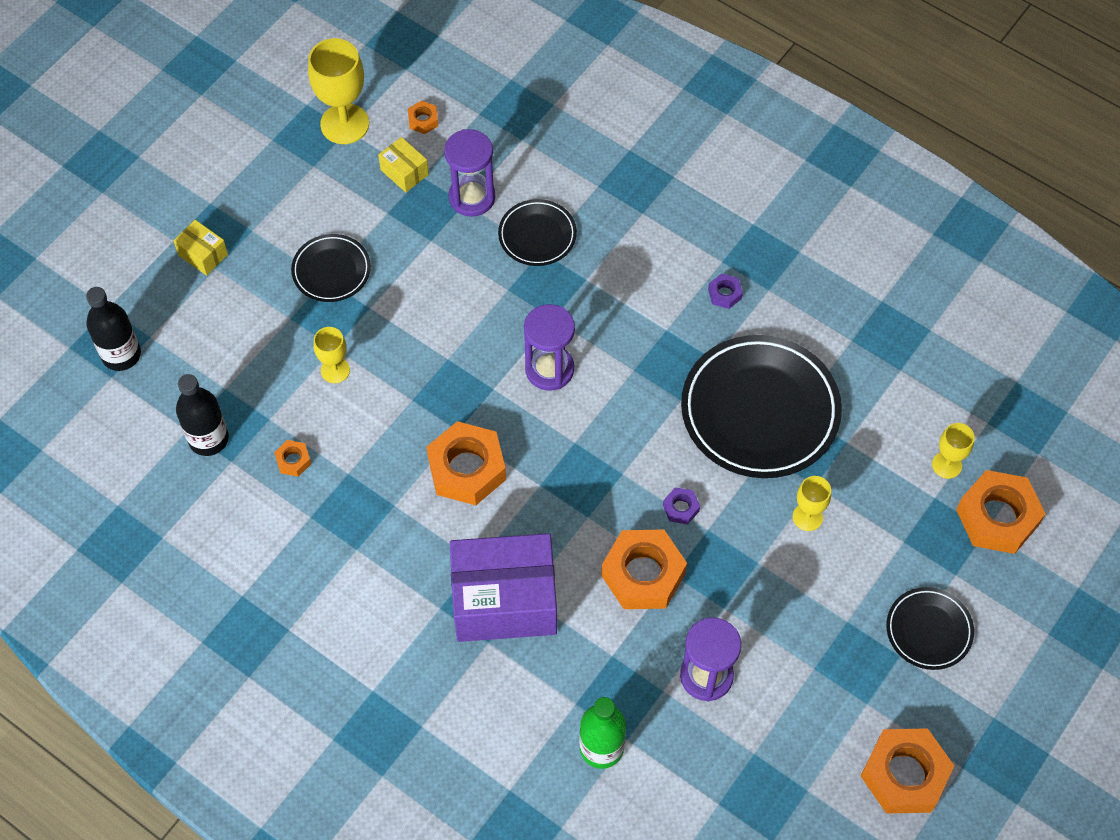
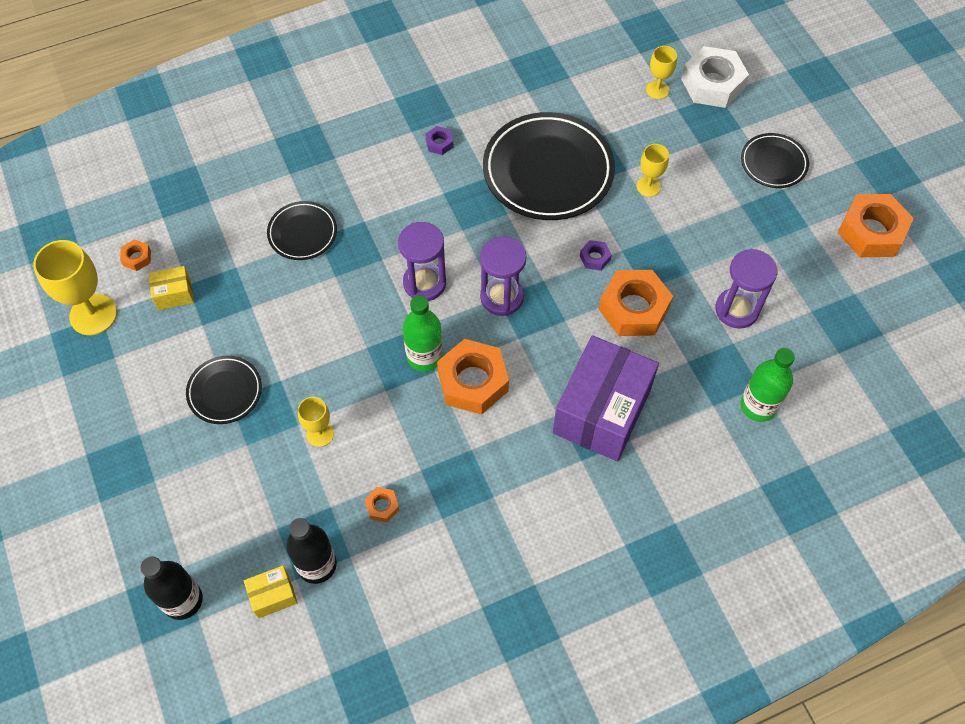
camera: 60 degrees left, 0 degrees up
yellow box [173,220,228,276] -> yellow box moved to [244,566,298,619]
purple hourglass [444,129,495,217] -> purple hourglass moved to [480,236,527,316]
orange nut [956,470,1046,554] -> white nut [681,46,749,108]
none -> green bottle [403,295,443,372]

